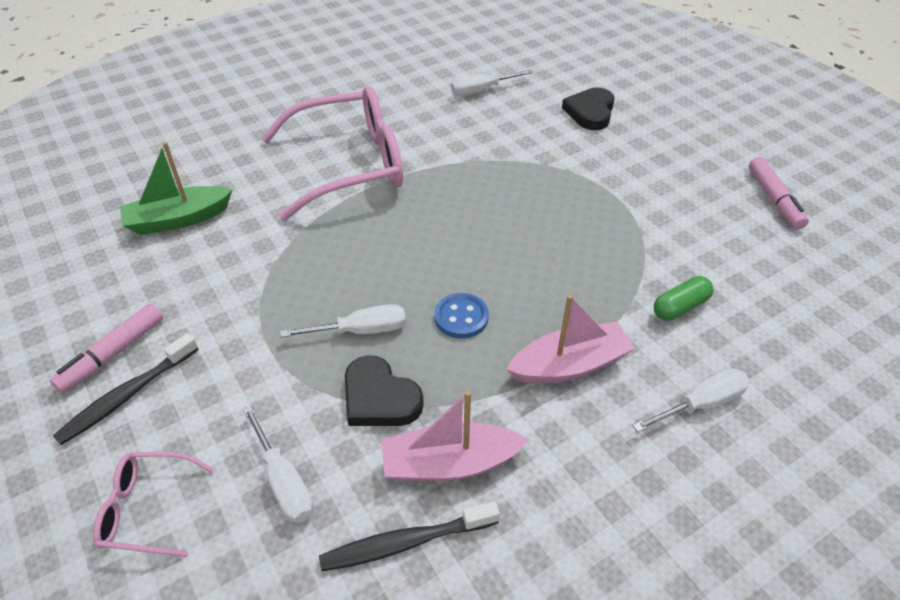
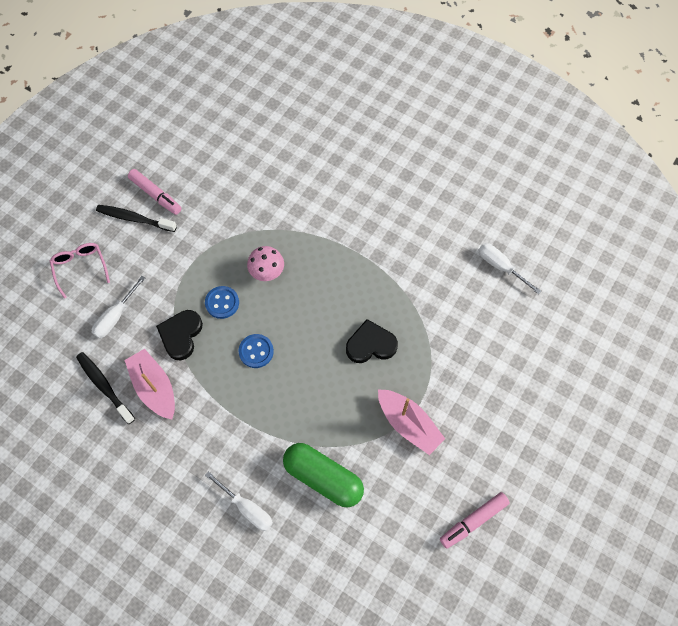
camera: 65 degrees right, 20 degrees up
pink marker [50,304,163,393] -> pink marker turned 150 degrees counterclockwise [128,169,182,215]
green boat [120,142,232,235] -> none
pink glasses [261,86,403,220] -> none
white screwdriver [280,304,406,337] -> blue button [205,286,239,319]
pink boat [506,295,635,384] -> pink boat moved to [378,389,445,455]
black heart [562,88,615,130] -> black heart moved to [346,319,398,363]
green capsule [654,276,714,321] -> green capsule [283,443,364,507], size x1.82
none -> pink mushroom [247,246,284,281]

